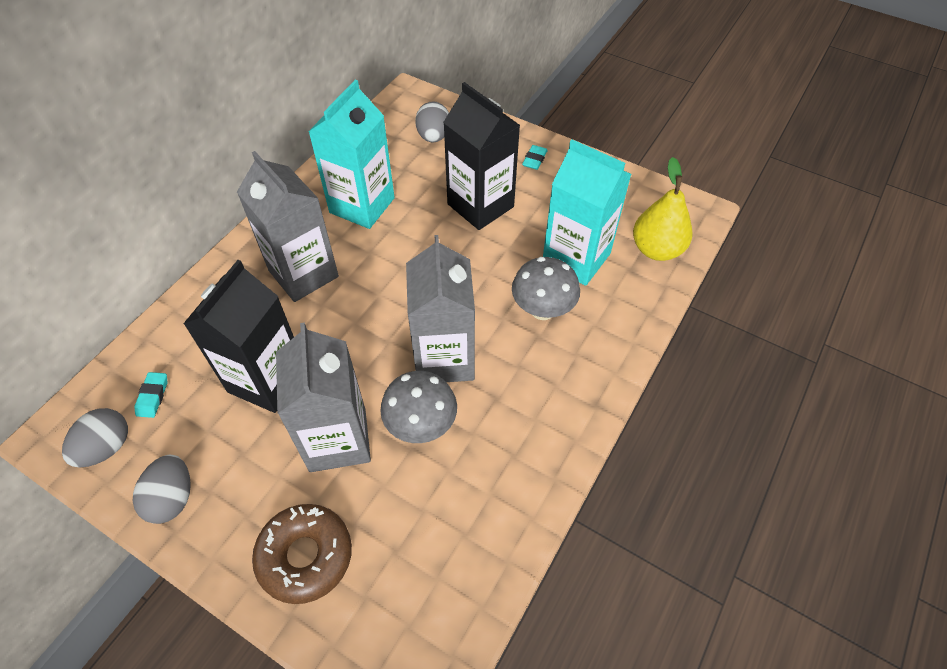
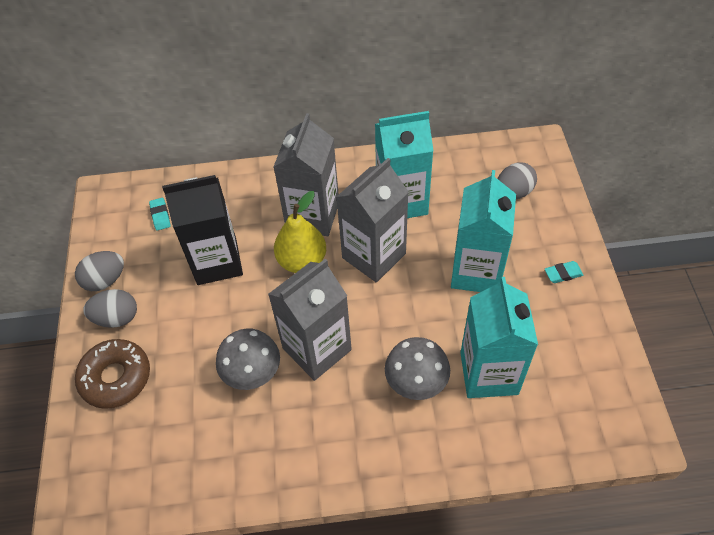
camera: 55 degrees right, 0 degrees up
grey egg [62,408,128,468] -> grey egg moved to [83,289,137,328]
turquoise eraser [134,372,167,418] -> turquoise eraser turned 75 degrees counterclockwise [149,198,171,231]
grey carton [276,323,371,472] -> grey carton moved to [337,158,409,283]
black carton [443,82,520,230] -> turquoise carton [451,170,516,292]
yellow pear [633,157,693,261] -> yellow pear moved to [274,191,326,273]

